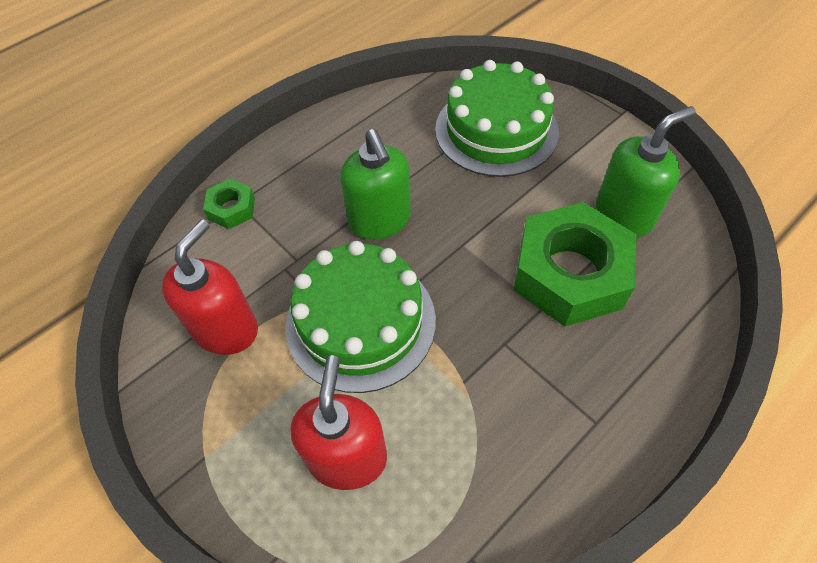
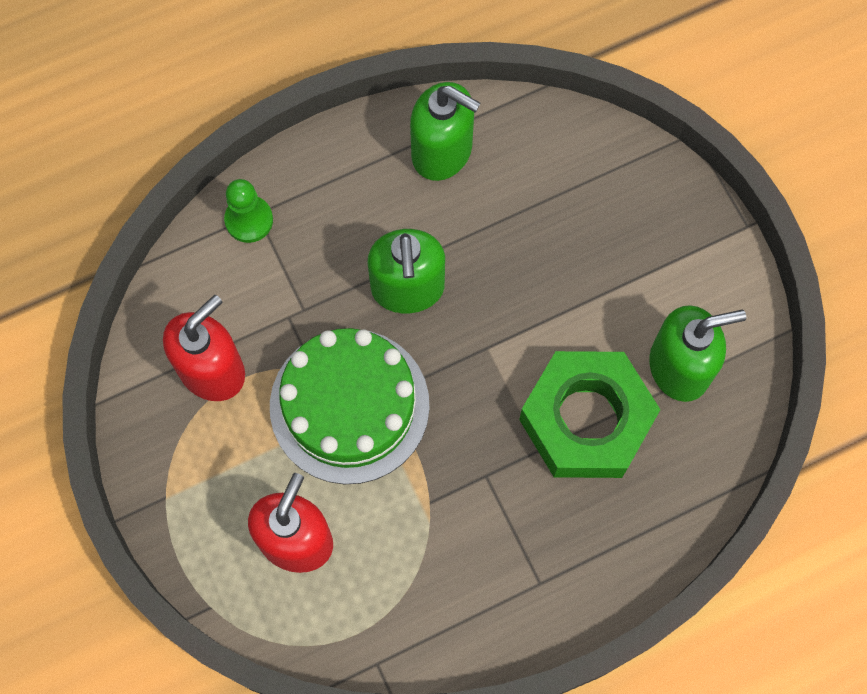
camera: 15 degrees right, 15 degrees up
green nut [203,179,255,229] -> green pawn [224,179,273,243]
green cake [435,60,559,177] -> none
none -> green soap dispenser [410,82,481,181]

